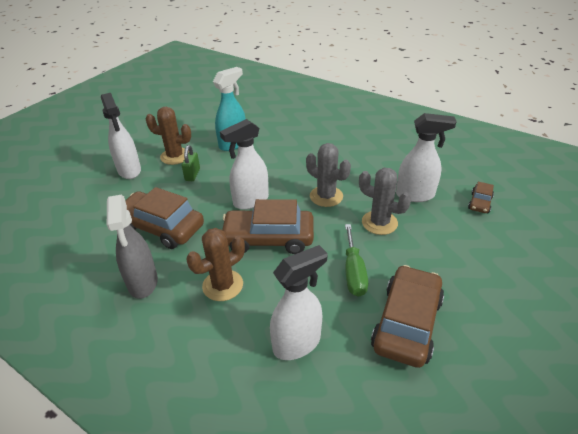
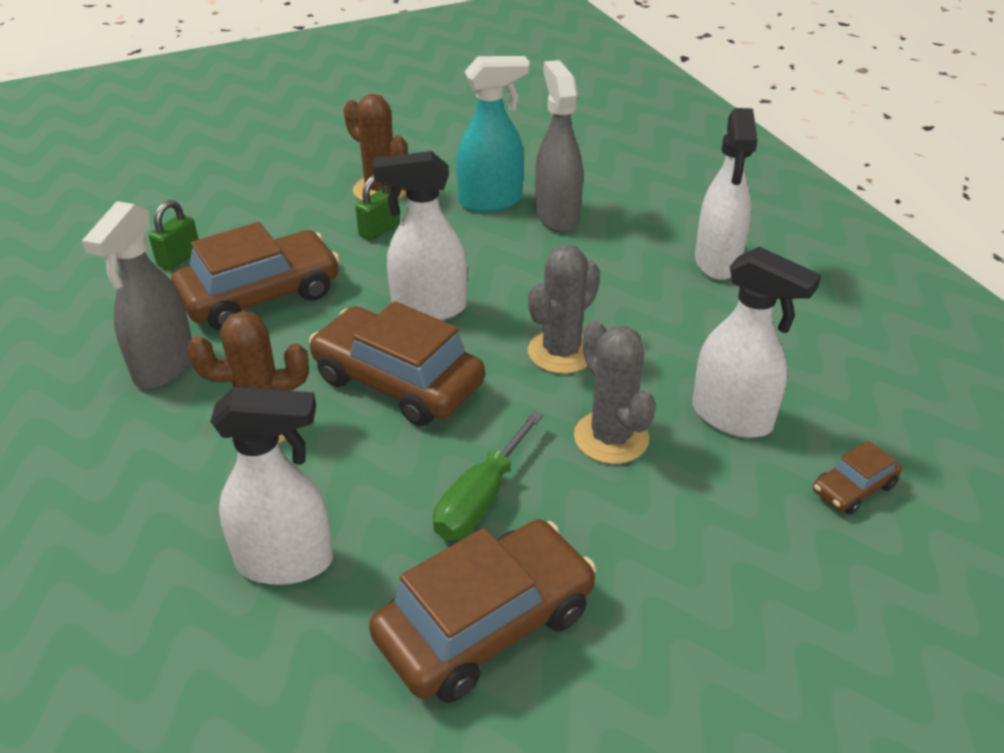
camera: 30 degrees right, 0 degrees up
white spray bottle [101,93,141,179] -> white spray bottle moved to [695,108,758,280]
brown car [125,187,204,249] -> brown car turned 90 degrees clockwise [171,222,340,331]
grey cactus [306,143,351,207] -> grey cactus turned 60 degrees clockwise [528,245,600,374]
none -> green padlock [149,200,199,270]
none -> grey spray bottle [535,60,583,232]

